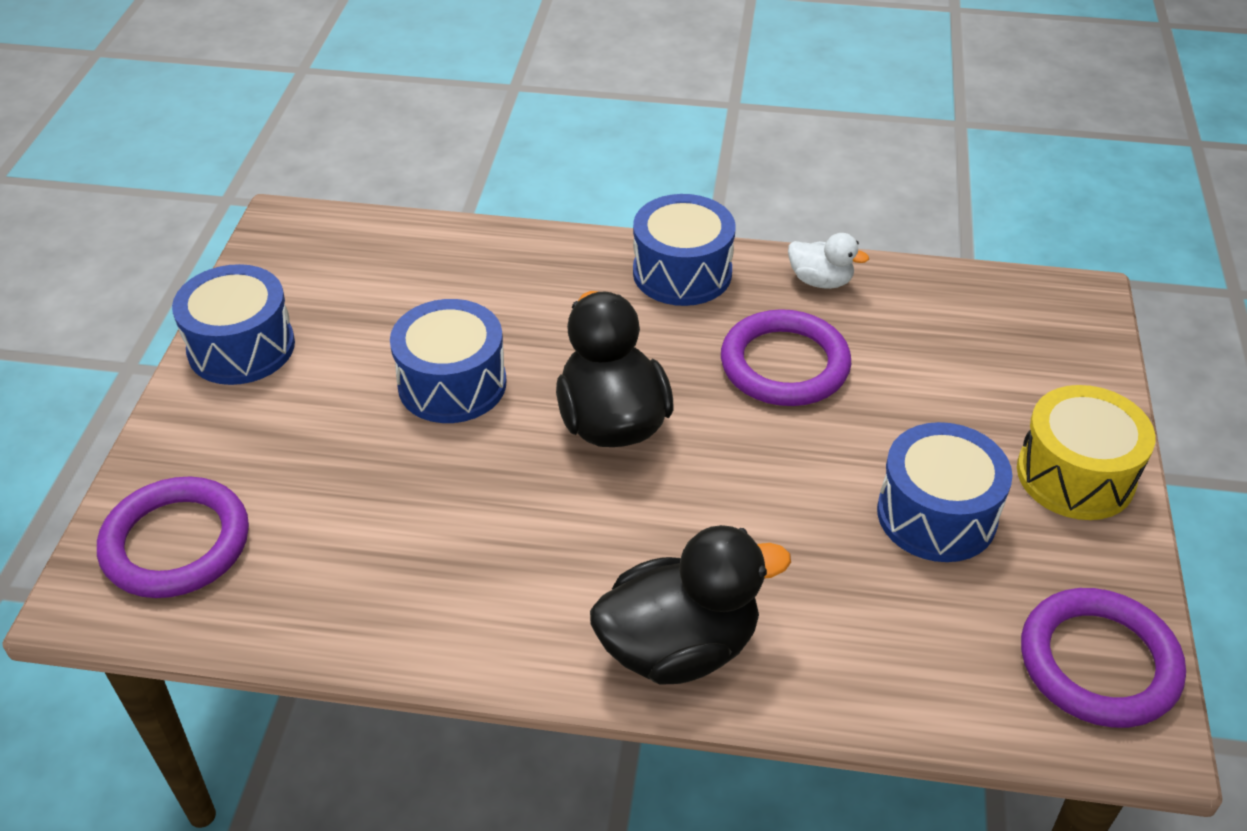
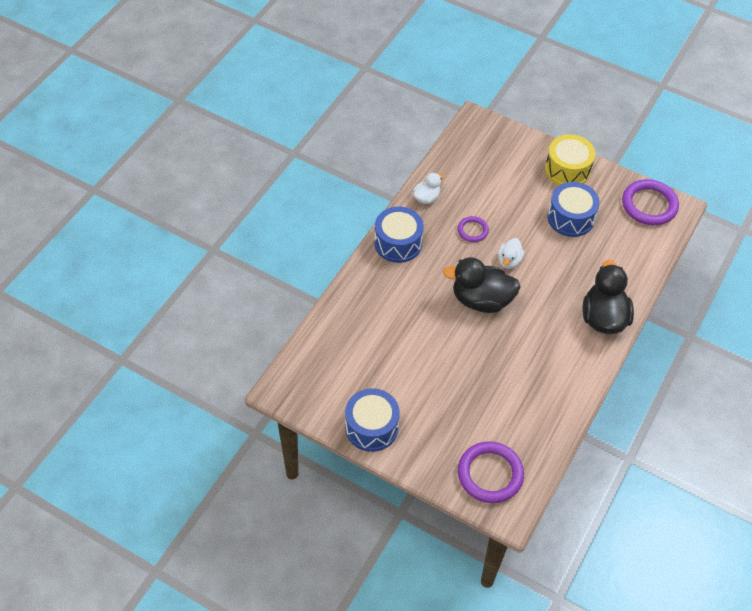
camera: 70 degrees left, 10 degrees up
blue drum [390,299,507,423] -> none
purple ring [721,309,851,406] -> purple ring [458,216,489,242], size x0.54
none -> white duck [498,238,524,269]

